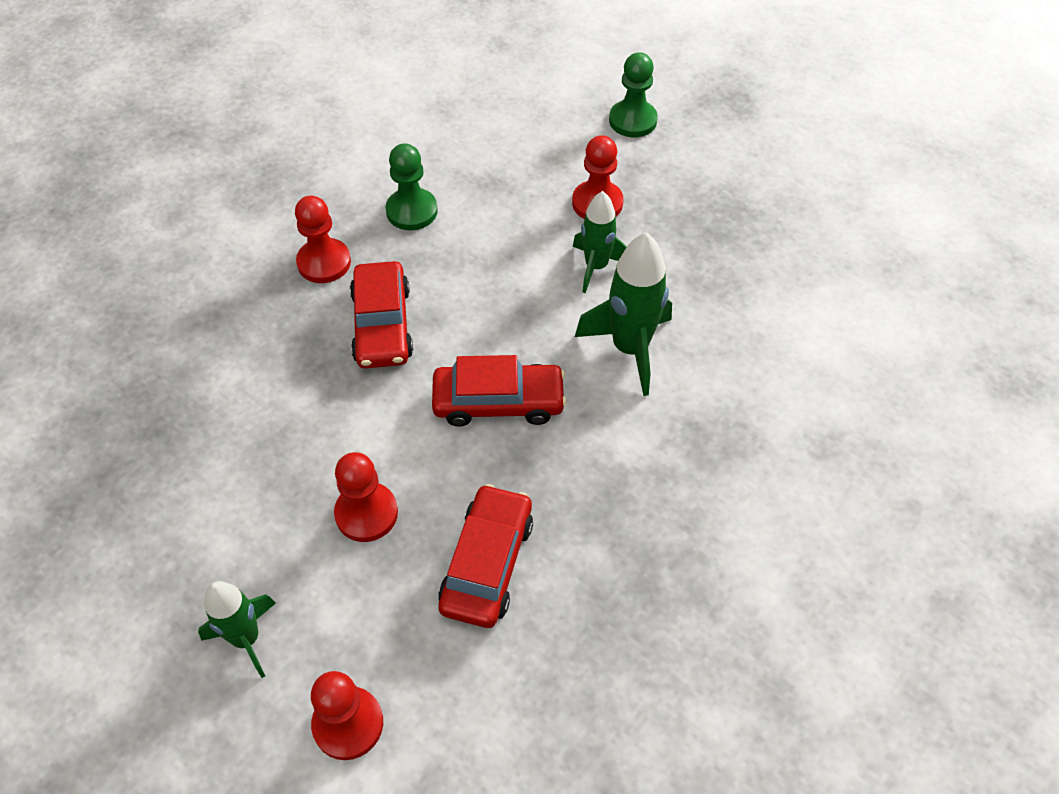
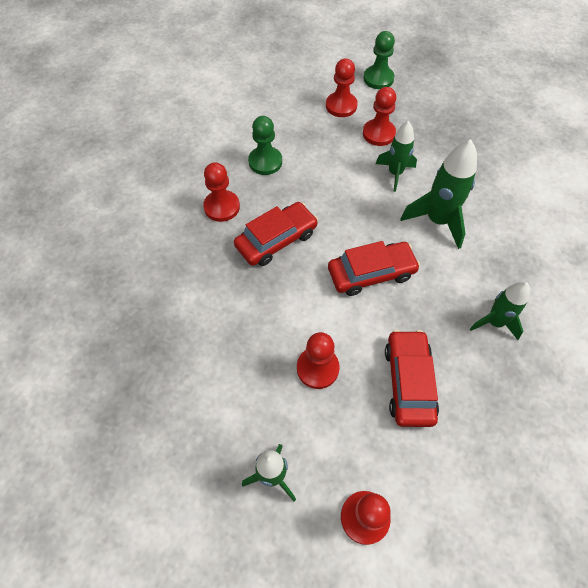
camera: 15 degrees left, 5 degrees up
red car [350,261,413,369] -> red car turned 105 degrees counterclockwise [234,202,318,266]
none -> red pawn [326,58,358,117]
none -> green rocket [470,282,530,340]

